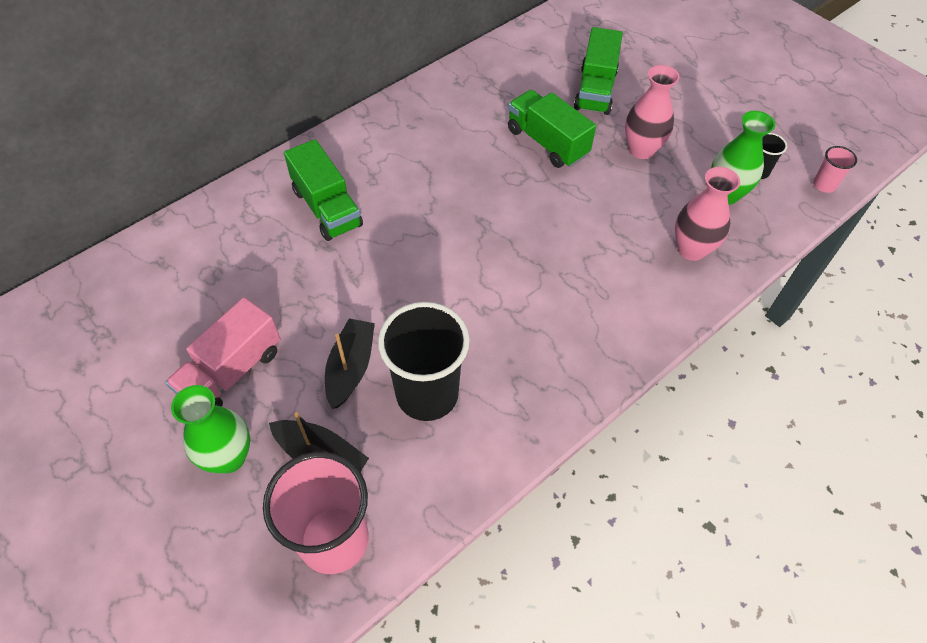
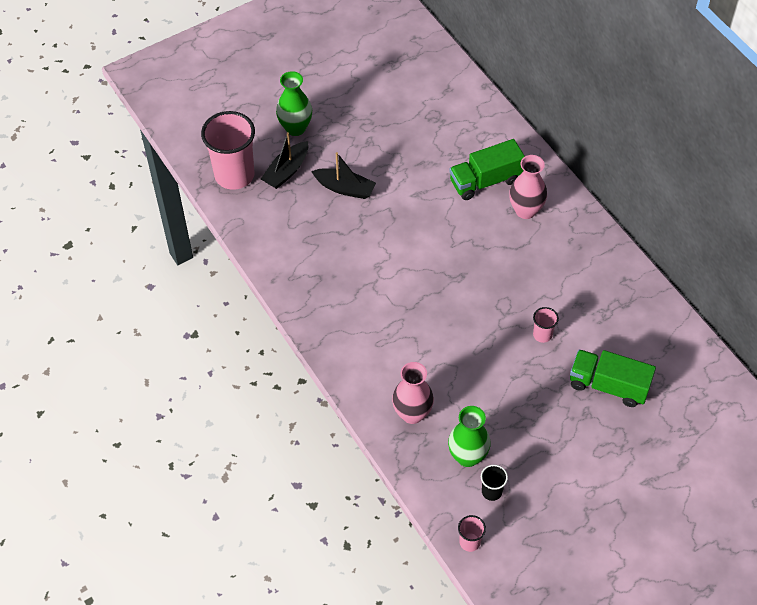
camera: 100 degrees right, 0 degrees up
pink truck [165,297,280,407] -> none
black cup [378,302,470,421] -> none
green truck [508,90,596,168] -> pink cup [533,307,559,343]
pink vase [625,65,680,159] -> pink vase moved to [509,155,547,219]

